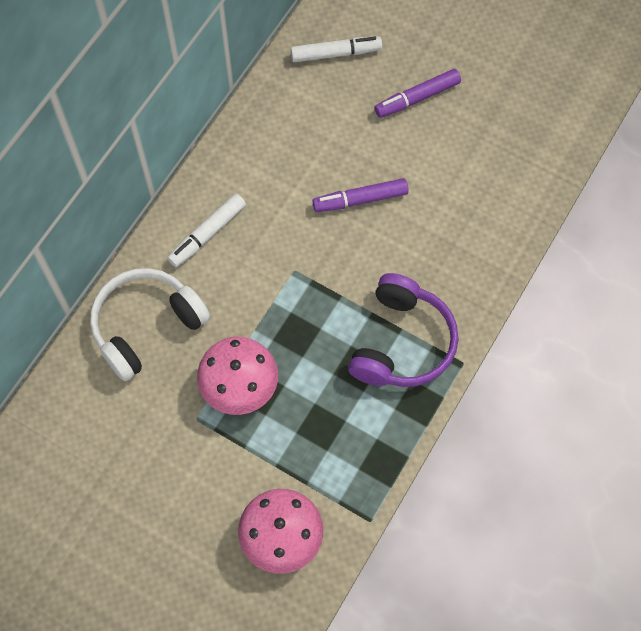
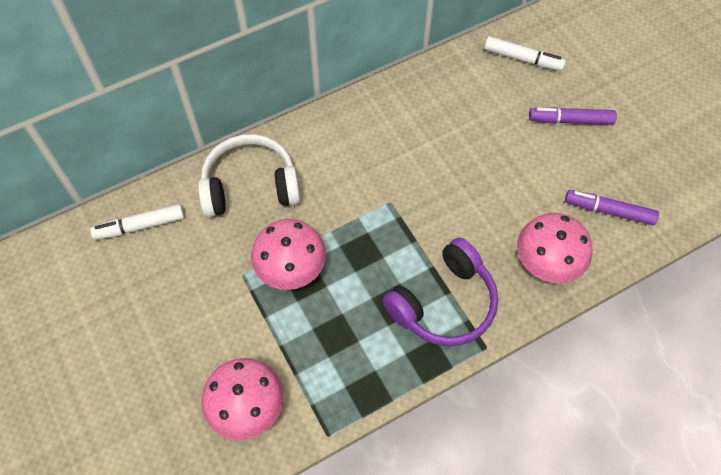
camera: 30 degrees right, 5 degrees down
white marker [167,194,246,267] -> white marker moved to [90,204,184,240]
purple marker [312,178,409,212] -> purple marker moved to [565,190,659,225]
none -> pink mushroom [517,213,592,283]

